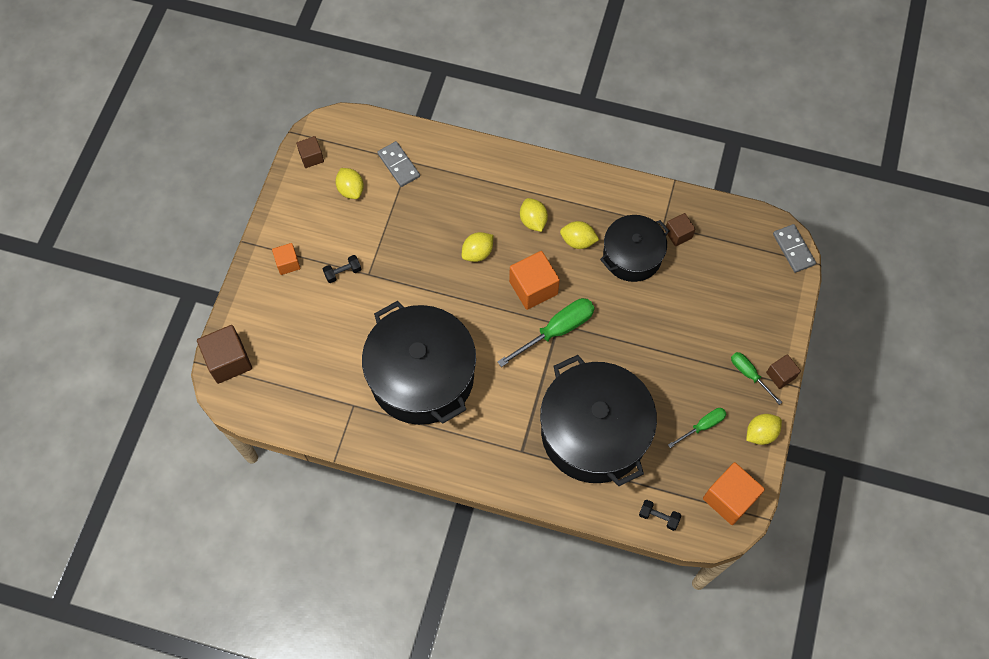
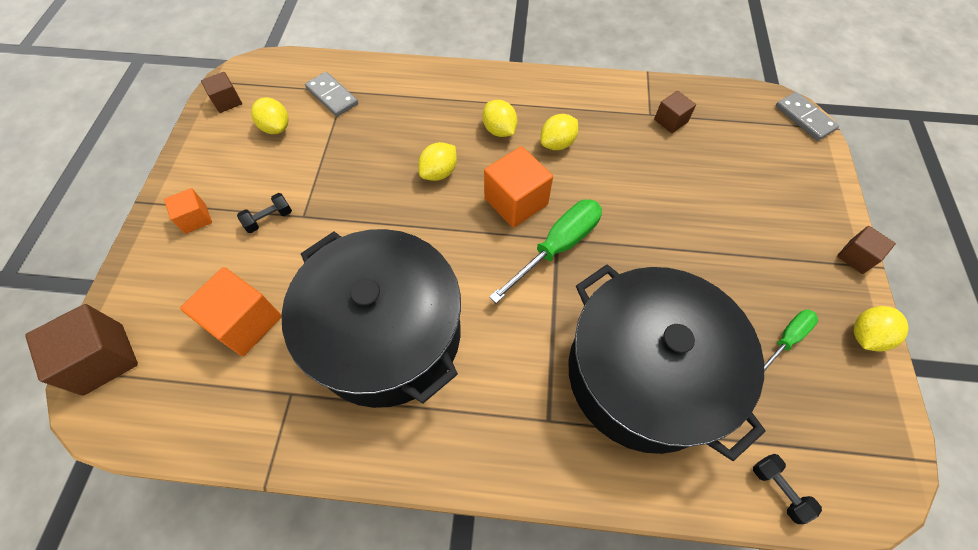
camera: 10 degrees left, 5 degrees down
yellow lemon [560,221,599,249] -> yellow lemon turned 45 degrees counterclockwise [541,114,578,150]
black pot [600,215,669,282] -> none
black dumbbell [639,500,681,531] -> black dumbbell turned 45 degrees clockwise [753,454,822,524]
orange cube [703,462,765,525] -> orange cube moved to [180,267,281,356]
green screwdriver [731,352,782,405] -> none

